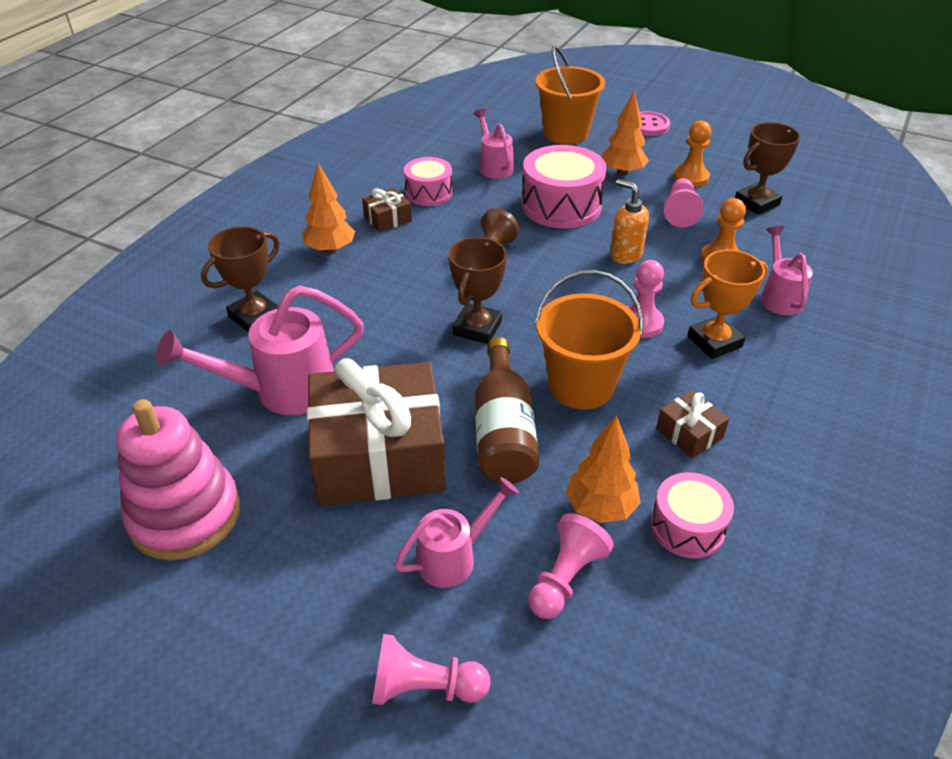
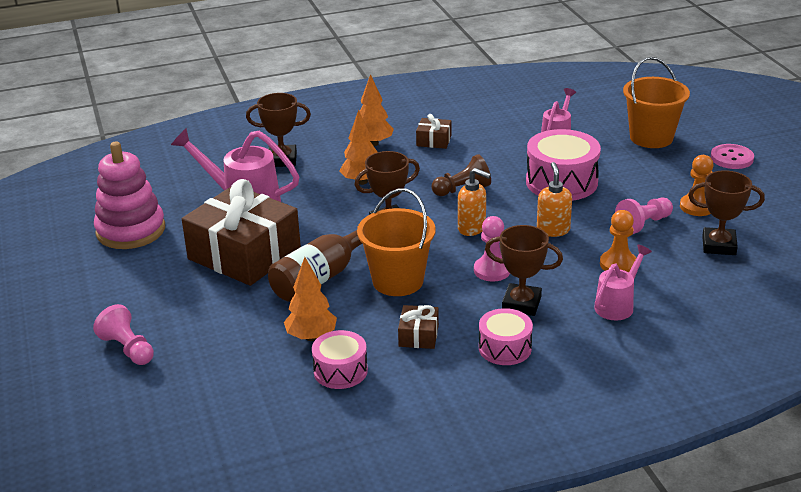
camera: 45 degrees right, 10 degrees down
pink watering can [394,477,519,588] -> none
pink drum [404,157,452,206] -> pink drum moved to [479,308,533,365]
pink pawn [528,513,614,619] -> none
orange tree [602,91,649,176] -> orange tree moved to [340,110,377,185]
orange trophy [688,250,768,359] -> brown trophy [485,225,563,316]
none -> orange soap dispenser [458,168,491,236]

